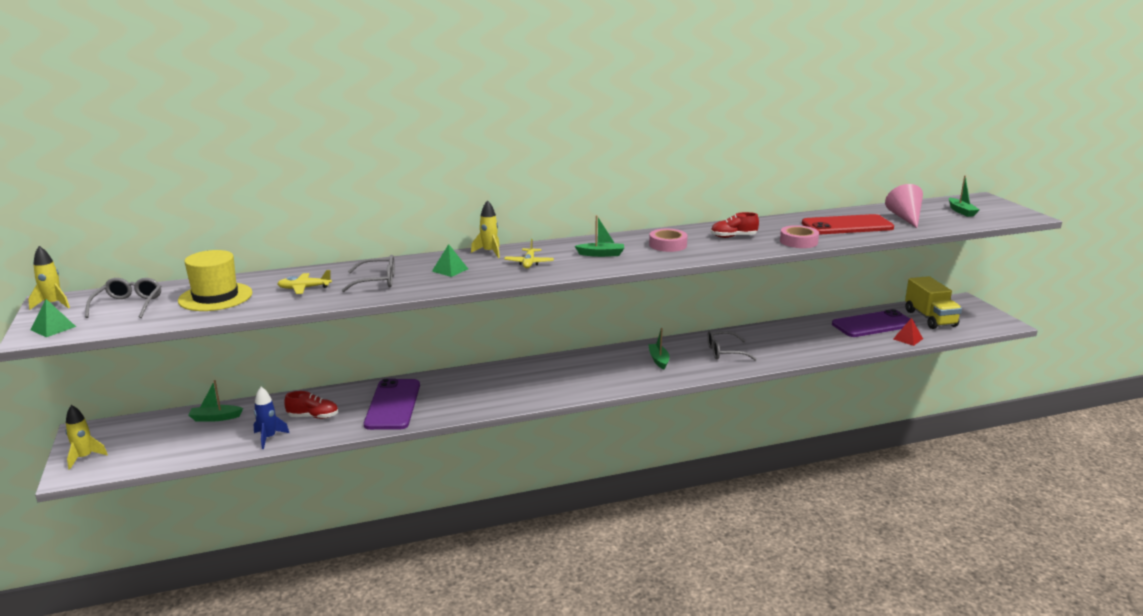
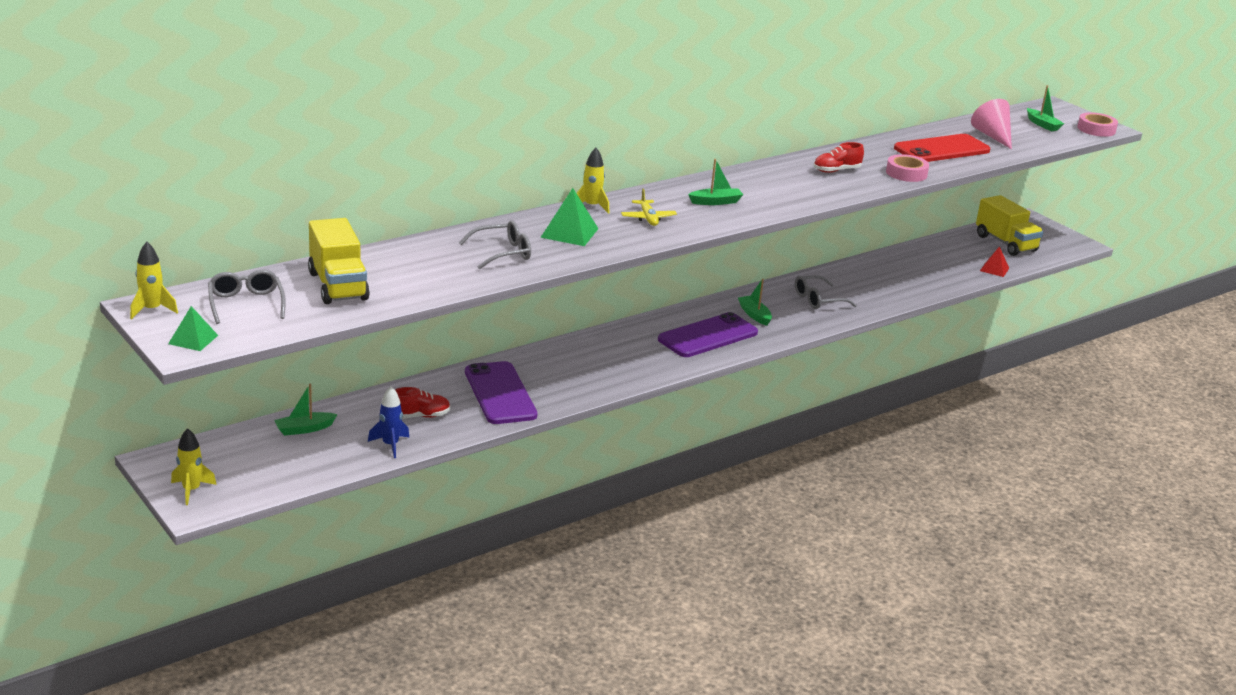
camera: 20 degrees left, 5 degrees up
yellow hat [178,250,252,311] -> yellow truck [308,218,370,304]
yellow plane [277,270,332,294] -> none
green pyramid [432,244,468,277] -> green pyramid [540,188,599,246], size x1.53
pink tape [649,229,688,252] -> pink tape moved to [1077,112,1118,137]
purple phone [832,309,915,337] -> purple phone moved to [658,312,758,357]

